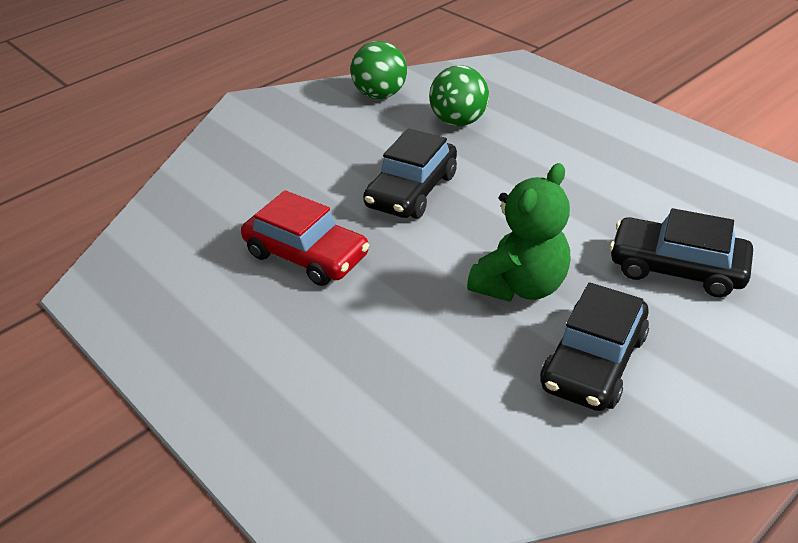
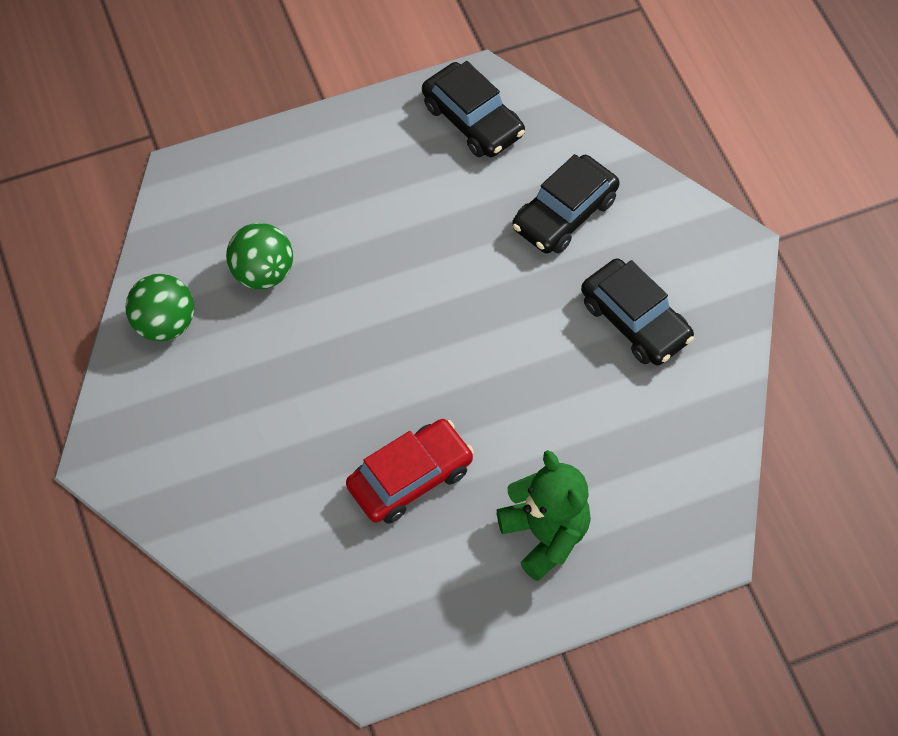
camera: 70 degrees left, 20 degrees up
black car [363,128,457,219] -> black car moved to [422,61,525,157]
green teddy bear [467,163,570,302] -> green teddy bear moved to [497,450,591,581]

